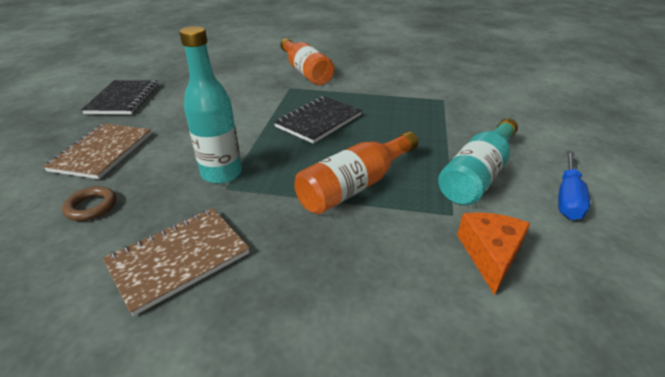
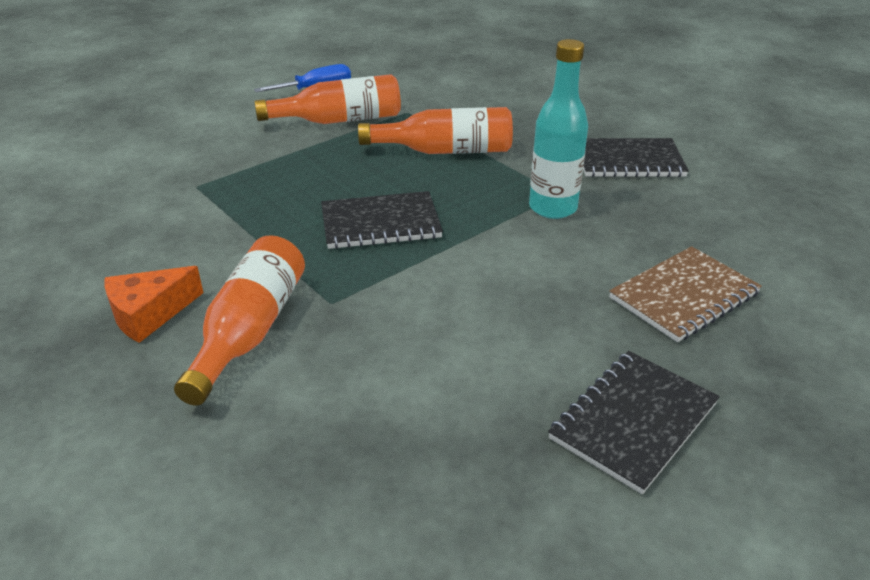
camera: 140 degrees left, 0 degrees up
brown ring [62,186,116,221] -> none
brown notebook [103,208,250,316] -> black notebook [583,138,689,177]
turquoise bottle [438,119,518,205] -> orange bottle [254,74,401,124]
orange cheese [457,212,530,296] -> orange cheese moved to [104,266,203,343]

